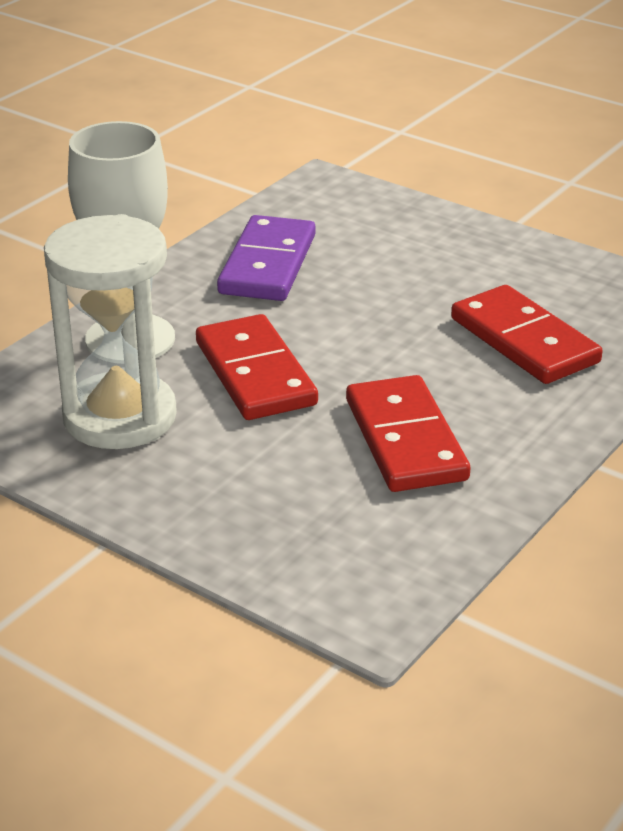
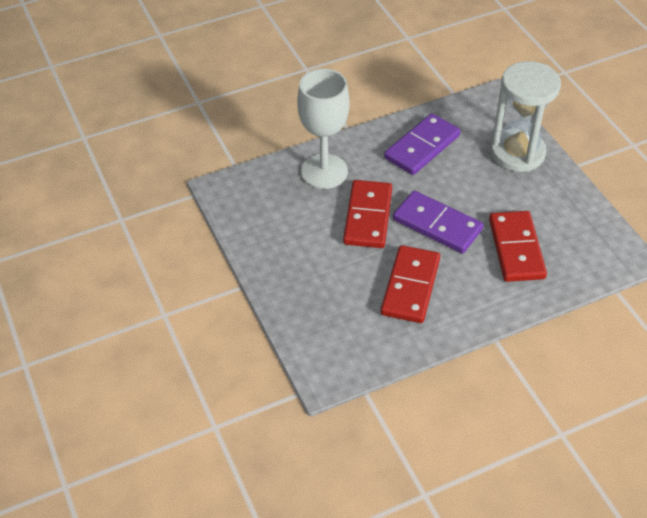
camera: 30 degrees right, 15 degrees up
white hourglass [44,214,177,449] -> white hourglass moved to [491,61,561,172]
none -> purple domino [393,190,483,254]

